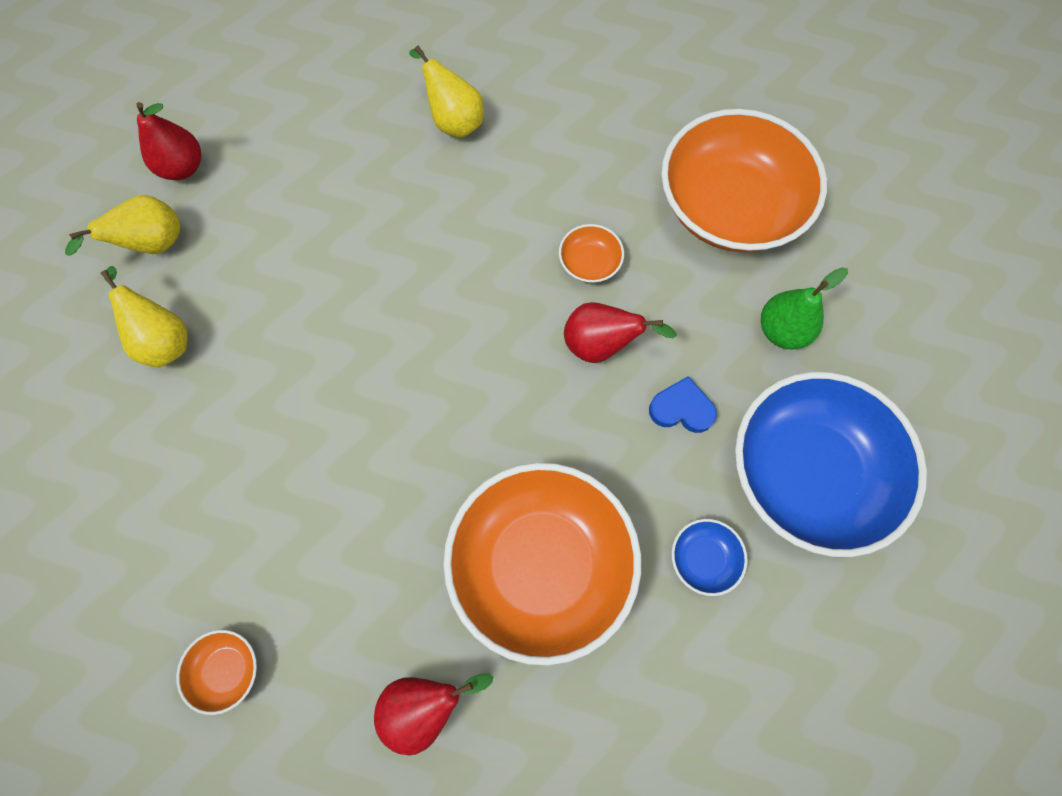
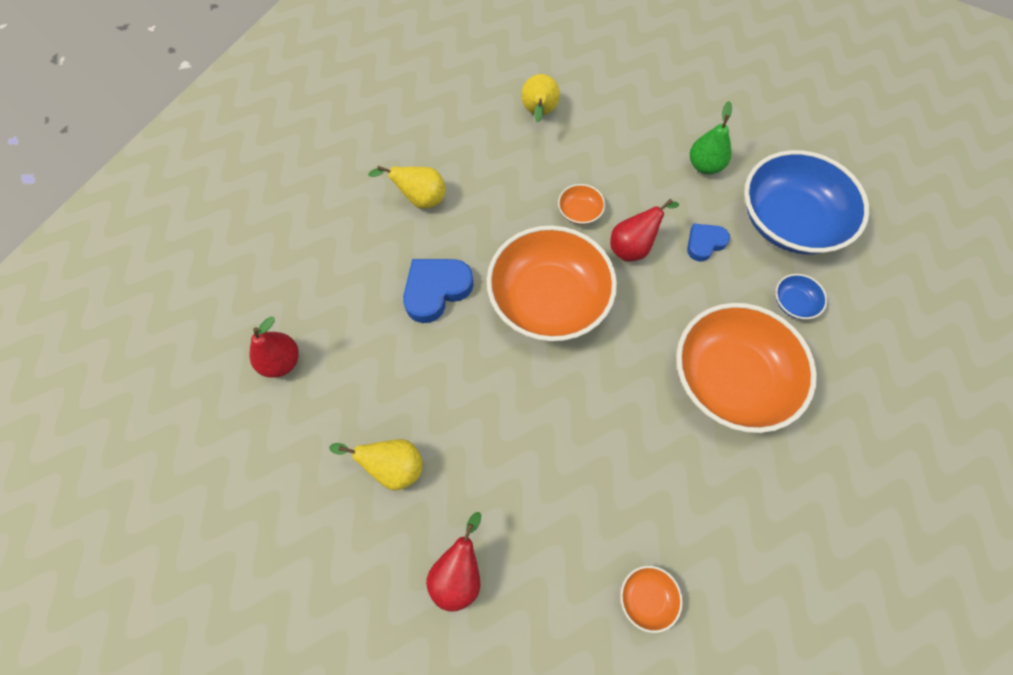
camera: 45 degrees left, 5 degrees down
yellow pear [65,195,180,256] -> yellow pear moved to [521,74,560,122]
red pear [374,673,493,755] -> red pear moved to [426,512,481,612]
orange bowl [661,109,827,252] -> orange bowl moved to [487,225,617,341]
none -> blue heart [403,259,474,323]

